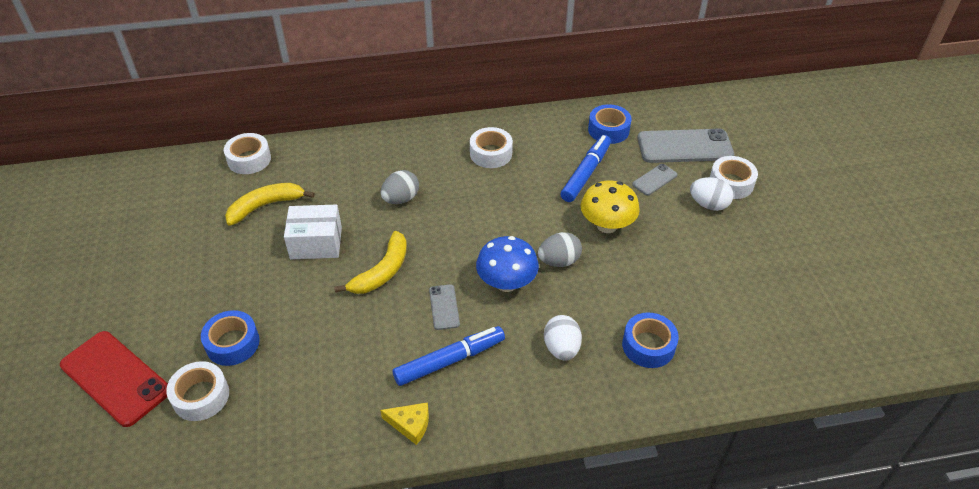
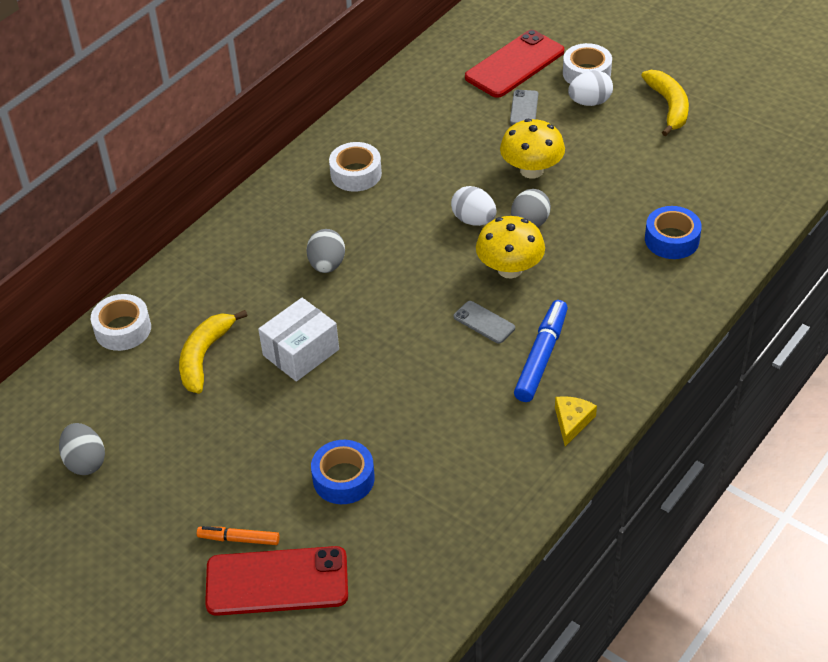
camera: 40 degrees left, 0 degrees up
white tape [166,361,229,421] -> none
yellow banana [334,231,407,294] -> yellow banana moved to [641,70,689,136]
yellow cheese [380,402,429,445] -> yellow cheese turned 45 degrees counterclockwise [555,396,597,446]
blue mushroom [476,236,539,292] -> yellow mushroom [476,216,545,278]
white egg [544,315,582,361] -> white egg moved to [451,186,497,226]
blue marker [561,135,611,202] -> none
blue tape [588,104,632,144] -> none
grey phone [637,129,734,163] -> red phone [465,30,564,98]
none -> grey egg [59,423,105,475]
none -> orange marker [197,526,280,545]

